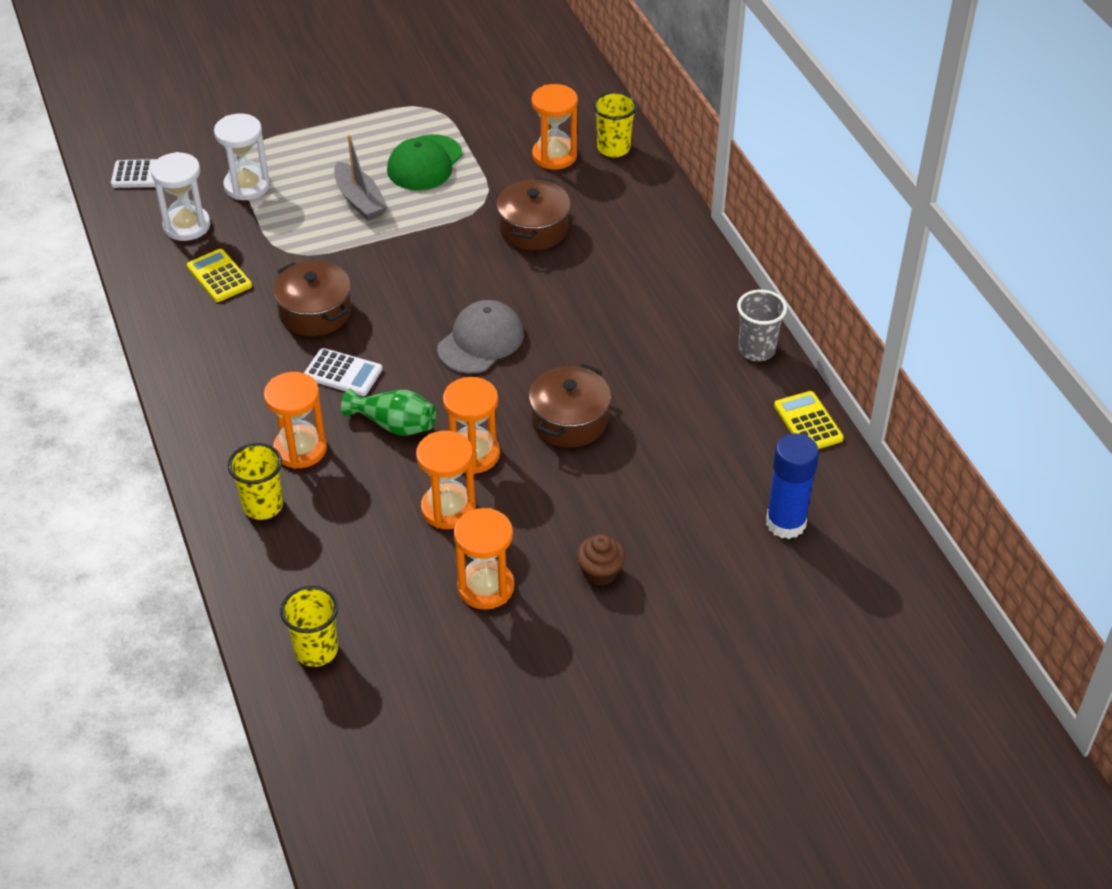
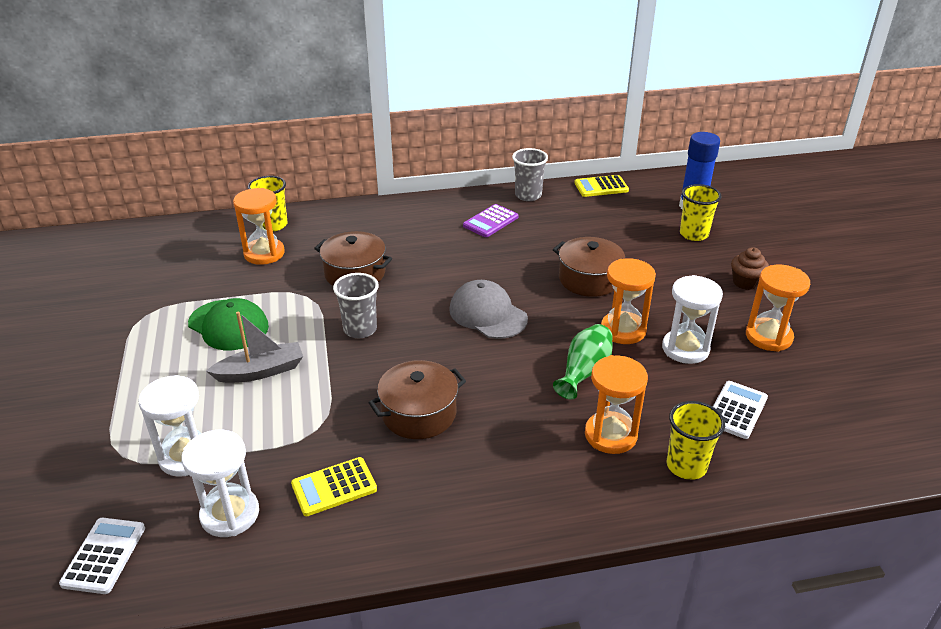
camera: 80 degrees left, 10 degrees down
yellow cup [280,586,338,667] -> yellow cup moved to [680,184,721,241]
white calculator [304,348,383,396] -> white calculator moved to [713,381,768,439]
orange hourglass [416,431,476,529] -> white hourglass [662,275,723,364]
none -> grey cup [333,273,379,338]
none -> purple calculator [463,204,518,237]

